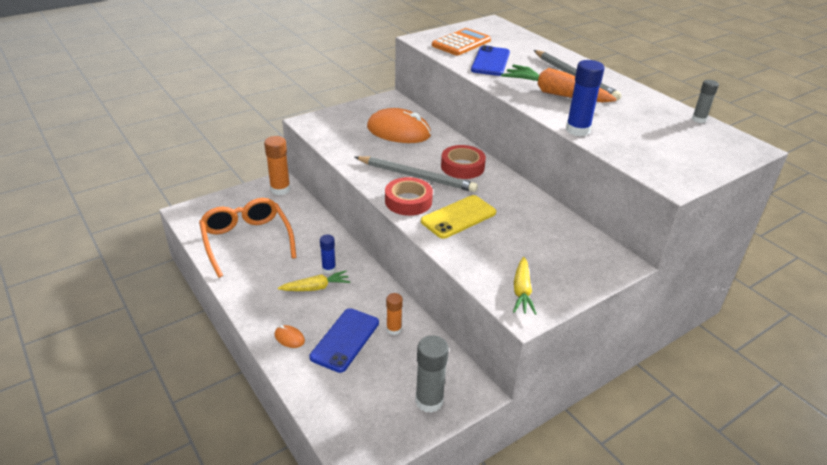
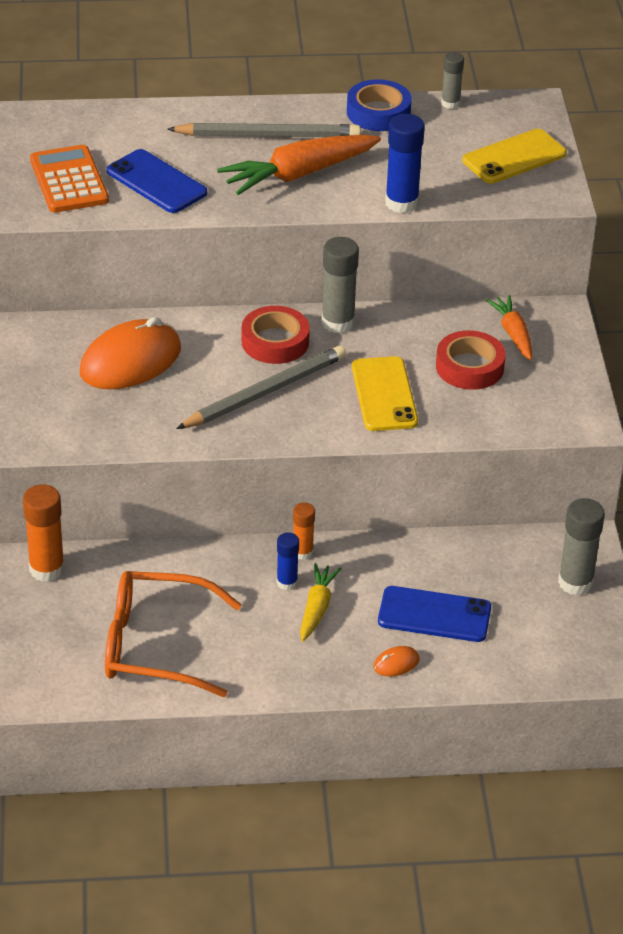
camera: 60 degrees left, 5 degrees up
blue phone [309,308,379,373] -> blue phone turned 45 degrees counterclockwise [378,586,491,642]
red tape [385,177,433,216] -> red tape moved to [436,330,506,390]
orange glue stick [386,293,403,335] -> orange glue stick moved to [293,502,315,560]
yellow carrot [513,257,536,315] -> none
none -> grey glue stick [321,237,359,333]
none -> blue tape [347,79,412,131]
none -> yellow phone [462,129,567,183]
none -> orange carrot [486,295,532,360]

